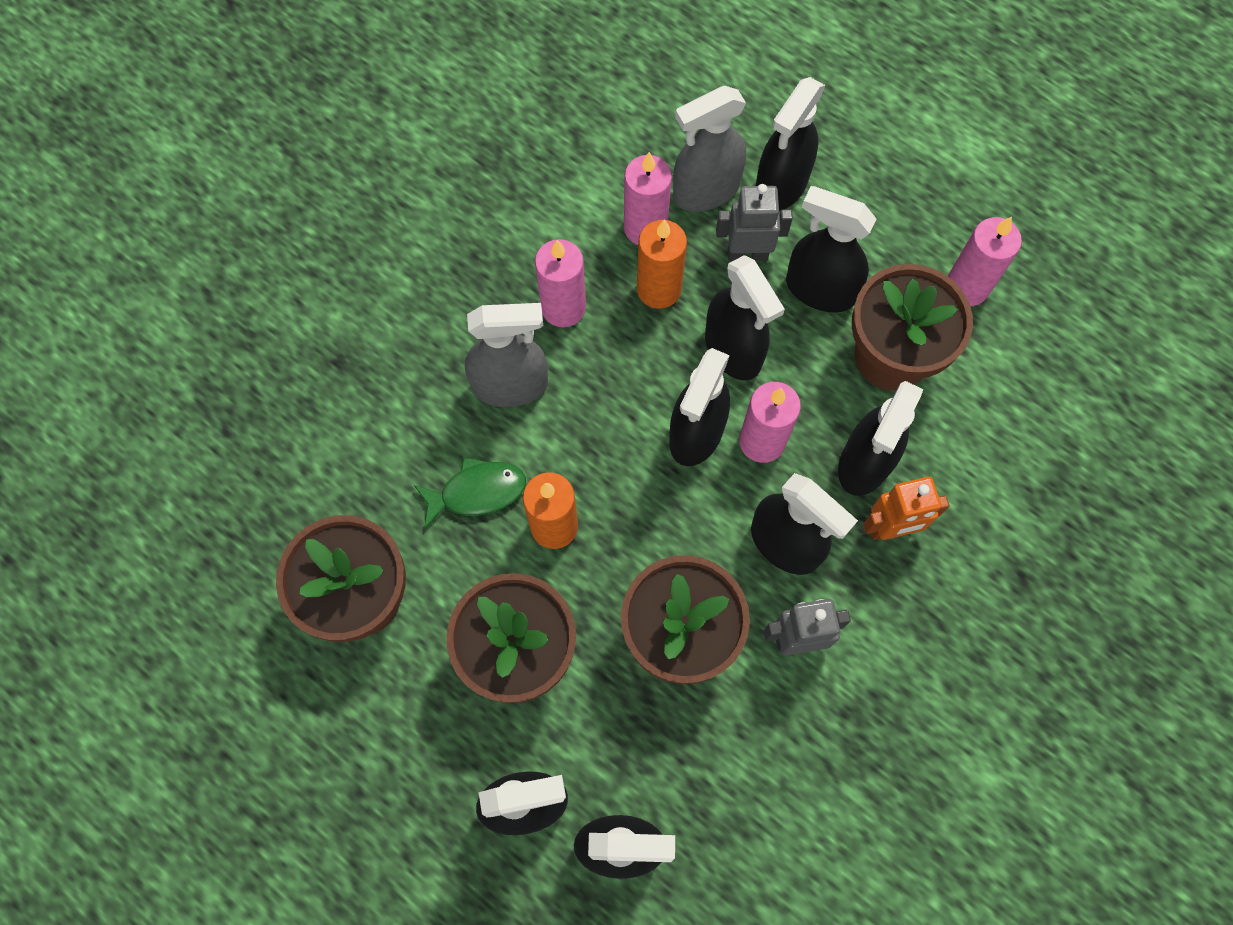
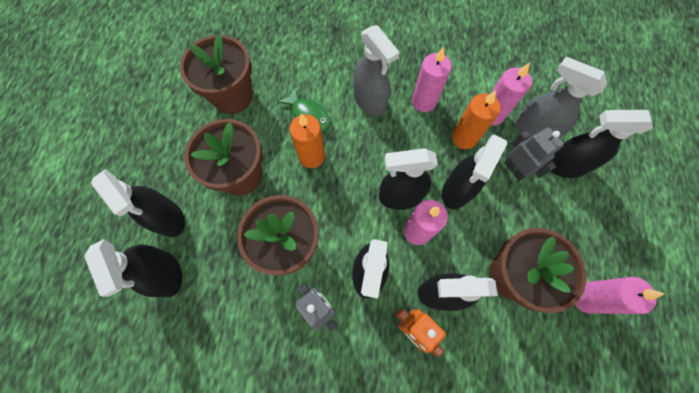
camera: 60 degrees right, 0 degrees up
black spray bottle [786,186,876,312] -> none

